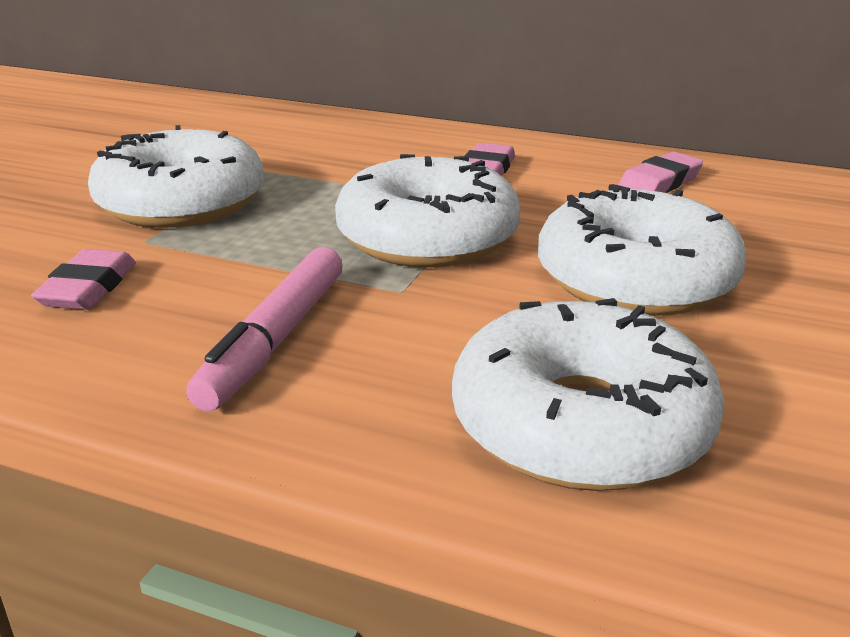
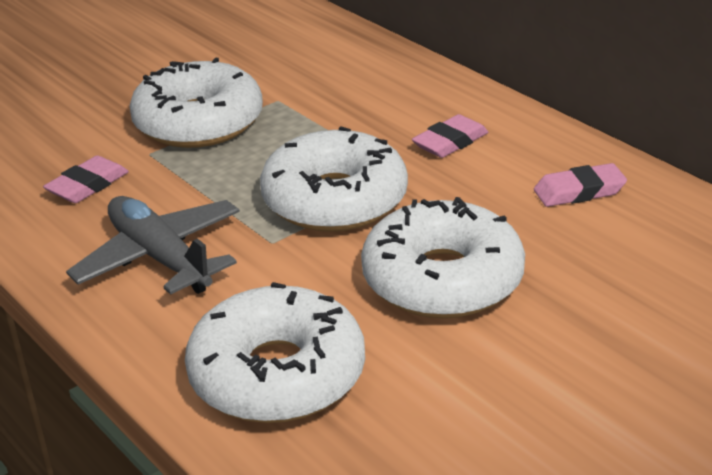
camera: 30 degrees right, 5 degrees up
pink marker [186,247,343,411] -> grey plane [66,196,240,295]

